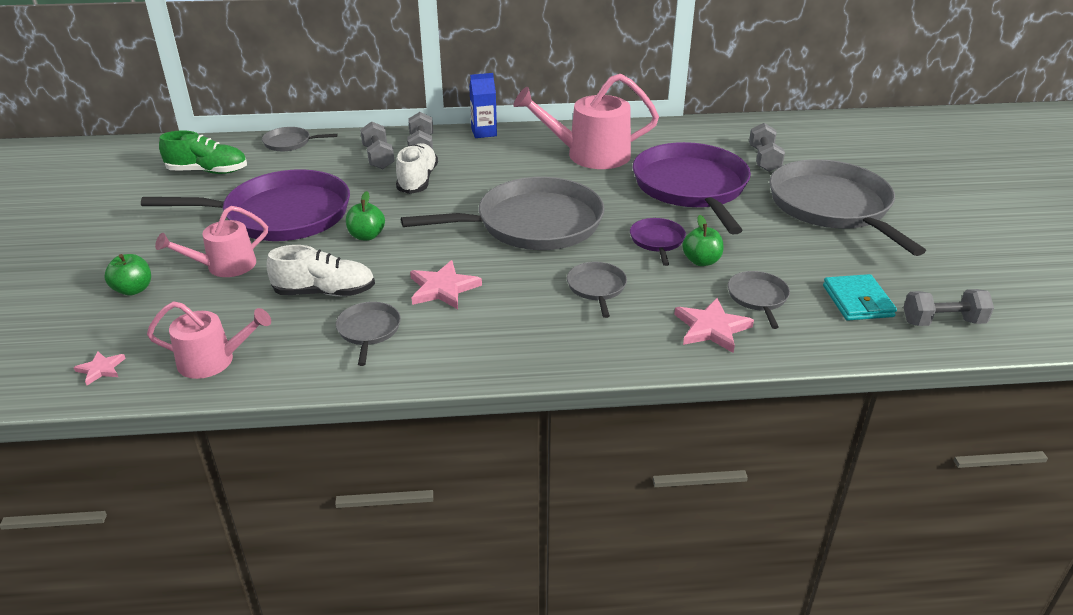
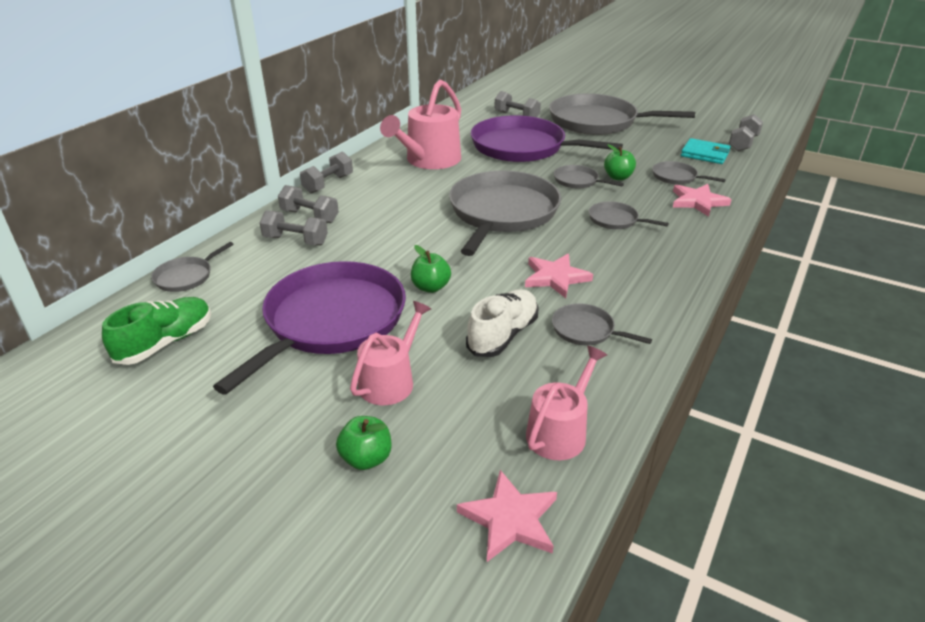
camera: 55 degrees left, 0 degrees up
pink star [74,351,126,385] -> pink star [457,470,557,562], size x1.77
pink watering can [155,206,268,277] -> pink watering can turned 150 degrees counterclockwise [350,301,431,405]
white shoe [396,143,438,194] -> none
blue carton [469,73,497,138] -> grey dumbbell [300,152,353,194]
purple pan [630,218,686,266] -> grey pan [554,165,624,189]

